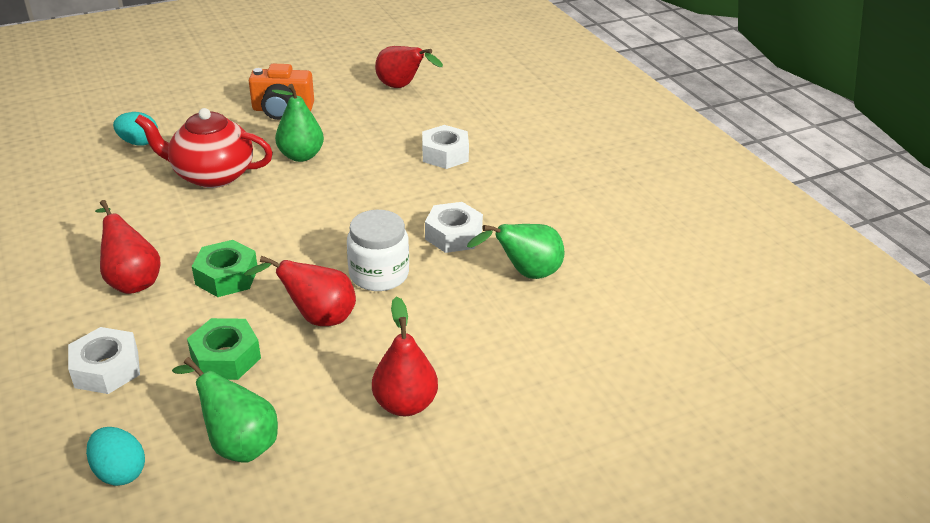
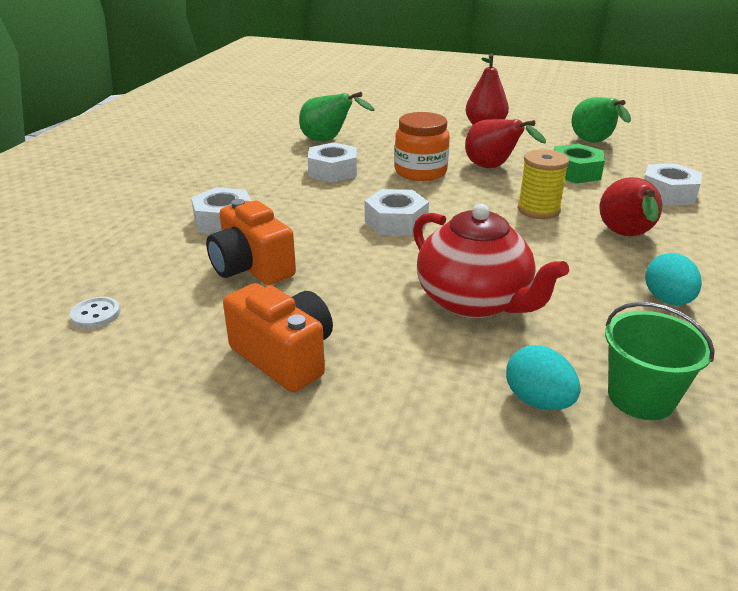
camera: 135 degrees left, 5 degrees down
turquoise egg [86,427,145,486] -> turquoise egg moved to [645,253,702,305]
green nut [192,240,257,297] -> yellow spool [517,149,569,219]
green pear [272,84,324,162] -> none
white jar [347,210,409,291] -> orange jar [395,112,450,181]
red pear [375,46,443,88] -> white button [70,297,120,329]
none -> orange camera [206,199,296,285]
none -> white nut [365,189,429,236]
none -> green bucket [605,302,715,420]

